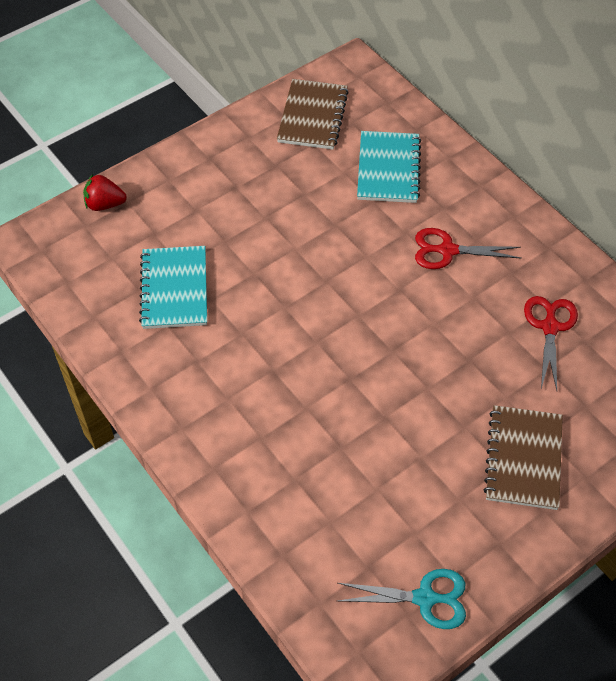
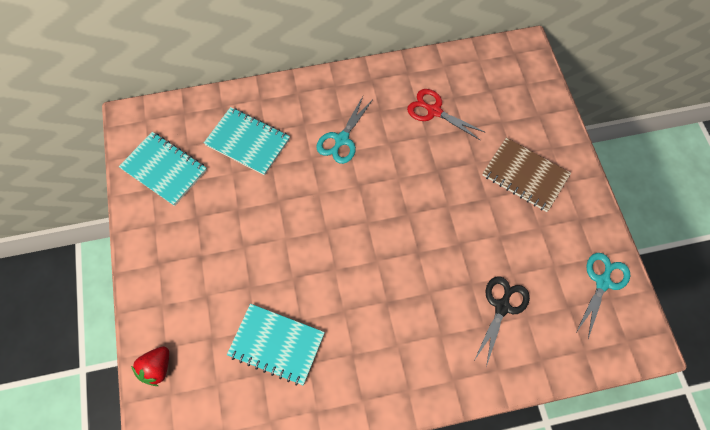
camera: 65 degrees left, 10 degrees up
brown notebook [277,79,349,149] -> turquoise notebook [119,132,207,206]
red scissors [415,228,521,269] -> turquoise scissors [316,96,372,164]
none -> black scissors [475,276,530,367]

